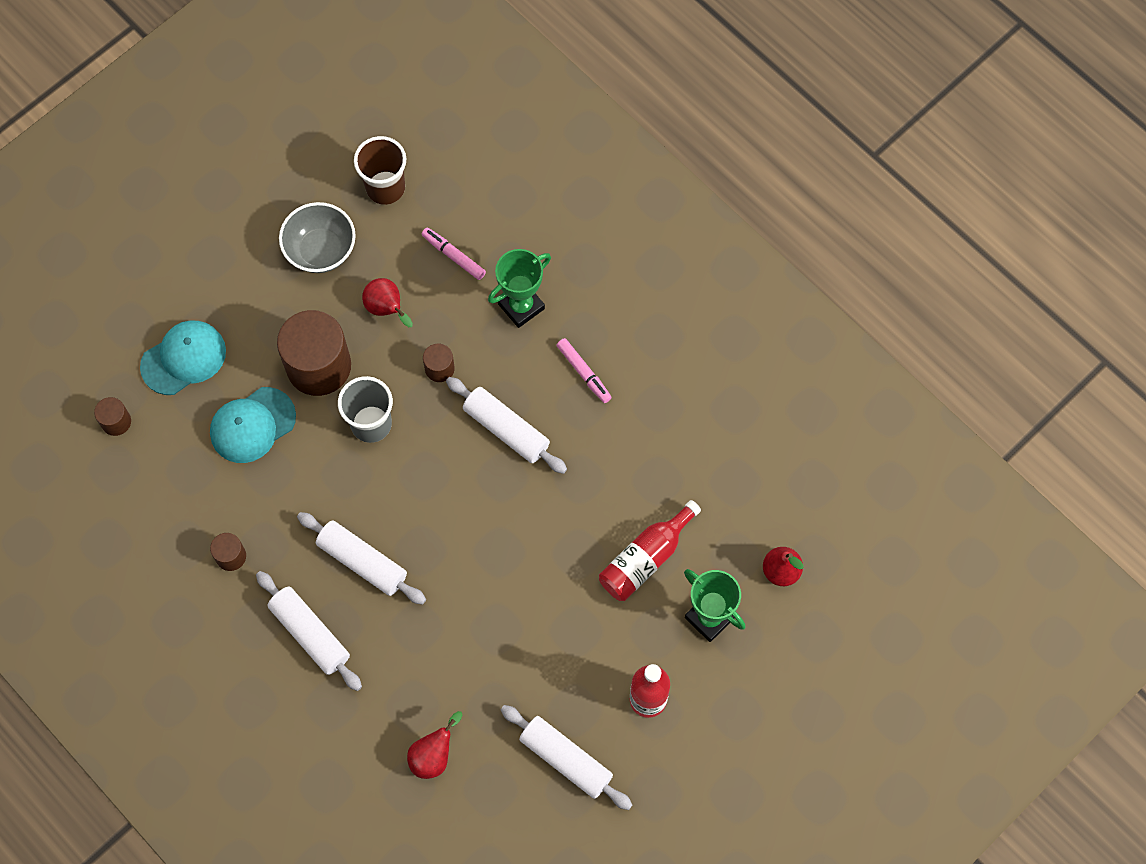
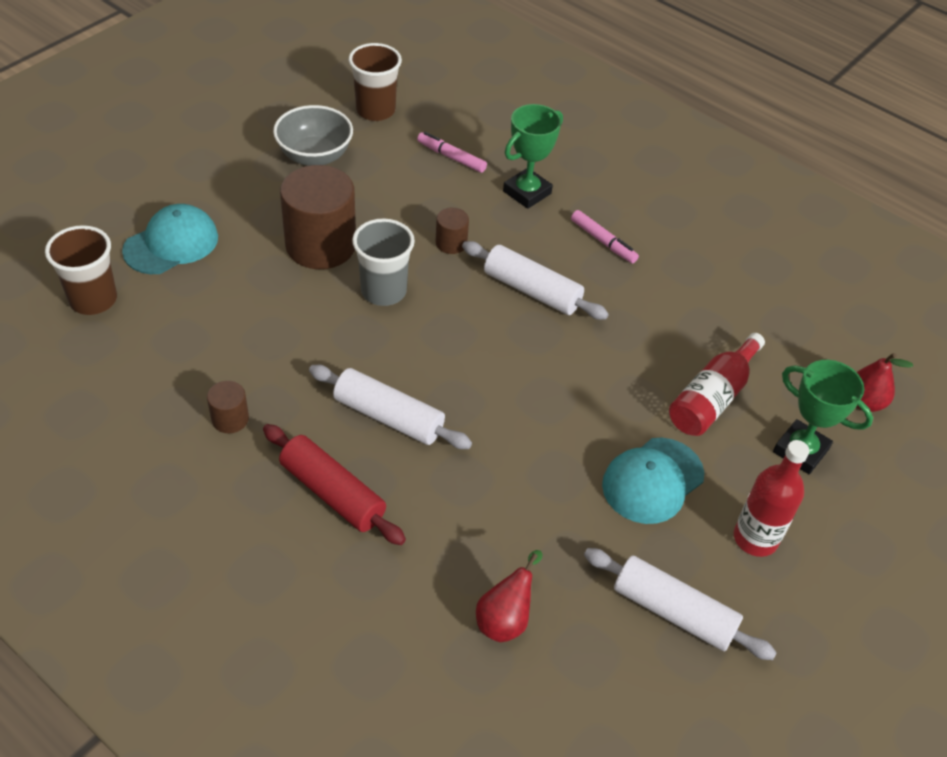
camera: 10 degrees left, 20 degrees down
brown cylinder [94,397,131,436] -> brown cup [45,225,117,315]
turquoise cap [210,387,296,463] -> turquoise cap moved to [602,438,704,524]
white rolling pin [256,571,362,691] -> red rolling pin [263,424,406,545]
red pear [362,278,413,327] -> none

